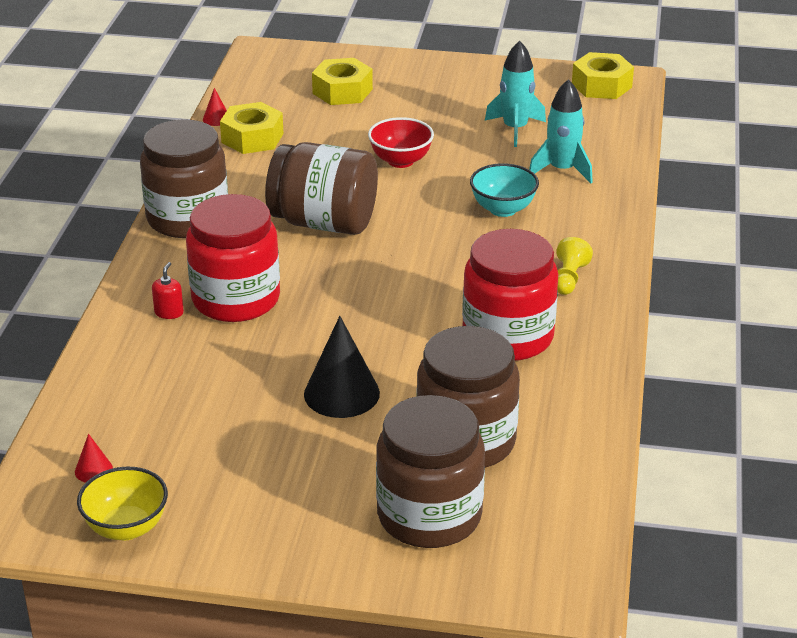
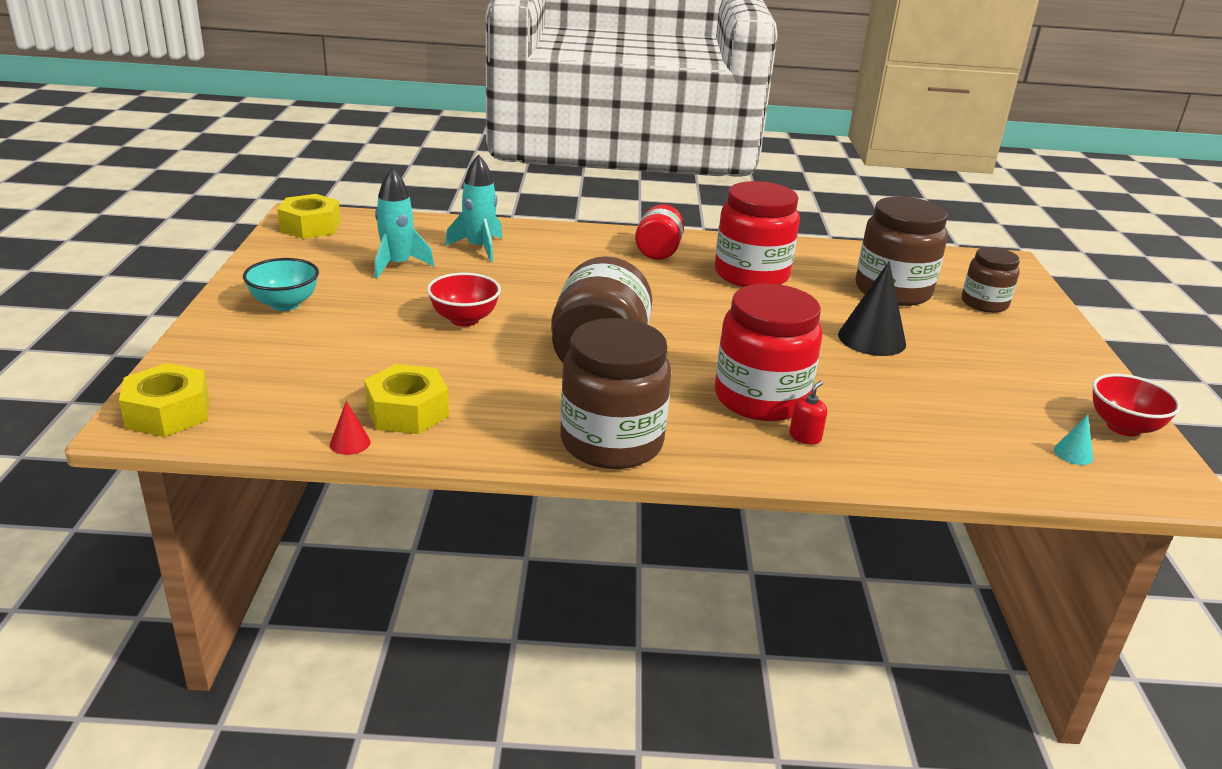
camera: 100 degrees left, 5 degrees down
red cone [75,434,113,483] -> turquoise cone [1054,414,1093,465]
yellow bowl [77,467,168,540] -> red bowl [1092,374,1181,436]
red soap dispenser [152,262,184,319] -> red soap dispenser turned 120 degrees clockwise [789,381,827,445]
yellow nut [312,58,373,105] -> yellow nut moved to [119,363,209,437]
brown jar [376,395,485,548] -> brown jar [962,247,1020,313], size x0.60
turquoise bowl [470,163,539,217] -> turquoise bowl moved to [243,258,319,311]
yellow pawn [556,237,593,295] -> red jar [635,204,684,260]

